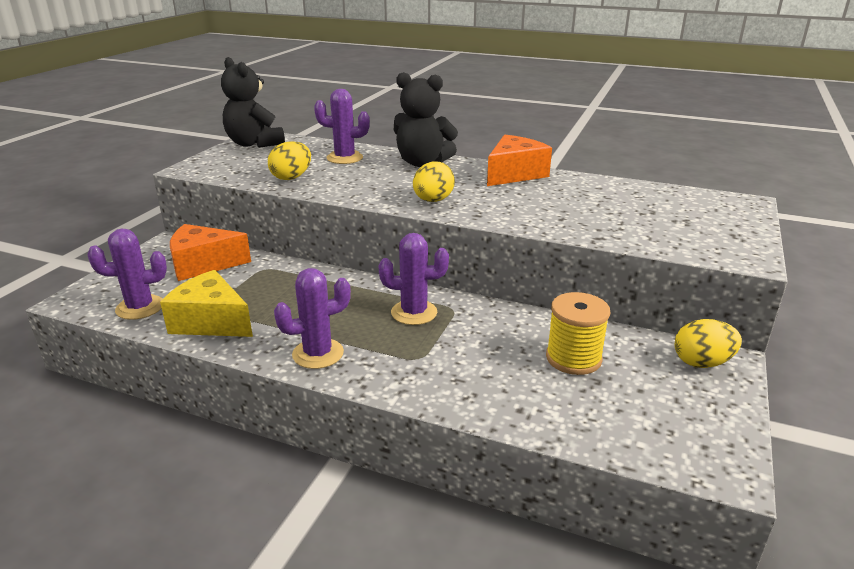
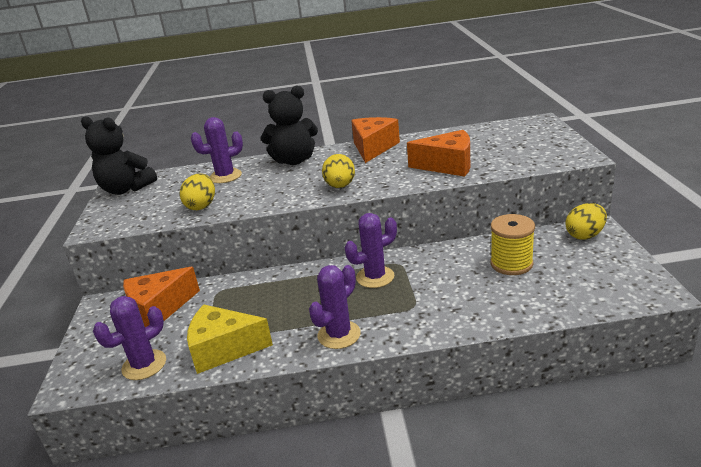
camera: 25 degrees left, 0 degrees up
none -> orange cheese [407,130,470,177]

